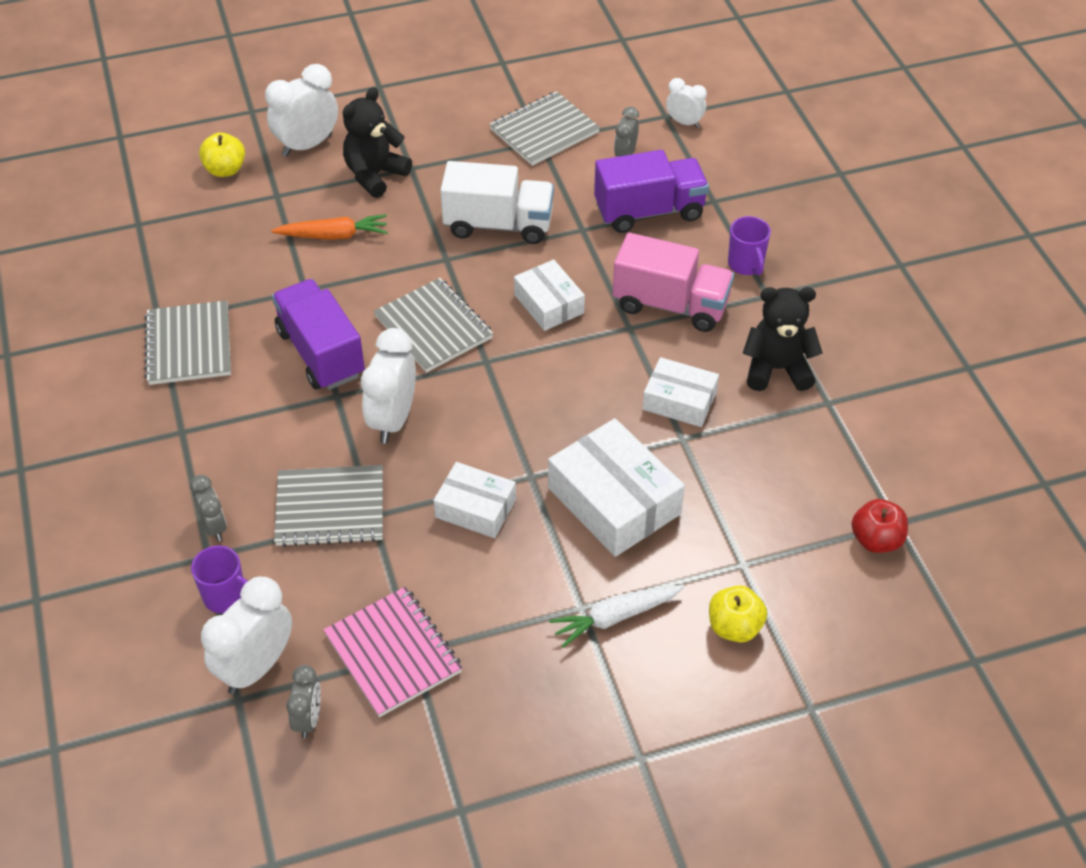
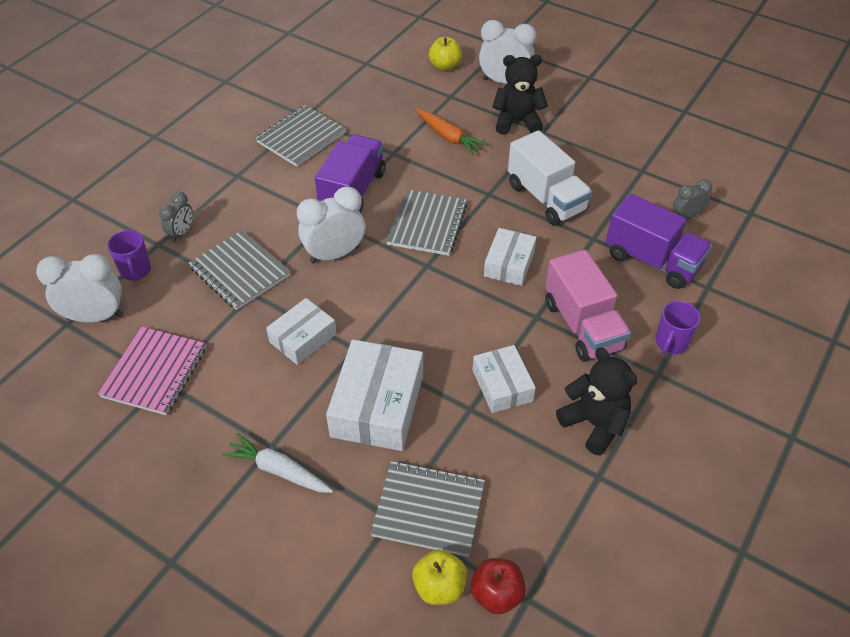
camera: 50 degrees right, 0 degrees up
grey clock [286,665,321,738] -> none
white box [434,462,516,538] -> white box turned 60 degrees clockwise [266,298,336,365]
grey notebook [489,91,600,166] -> grey notebook moved to [370,461,485,557]
white clock [666,78,707,128] -> none
yellow apple [709,585,767,643] -> yellow apple moved to [412,550,467,605]

